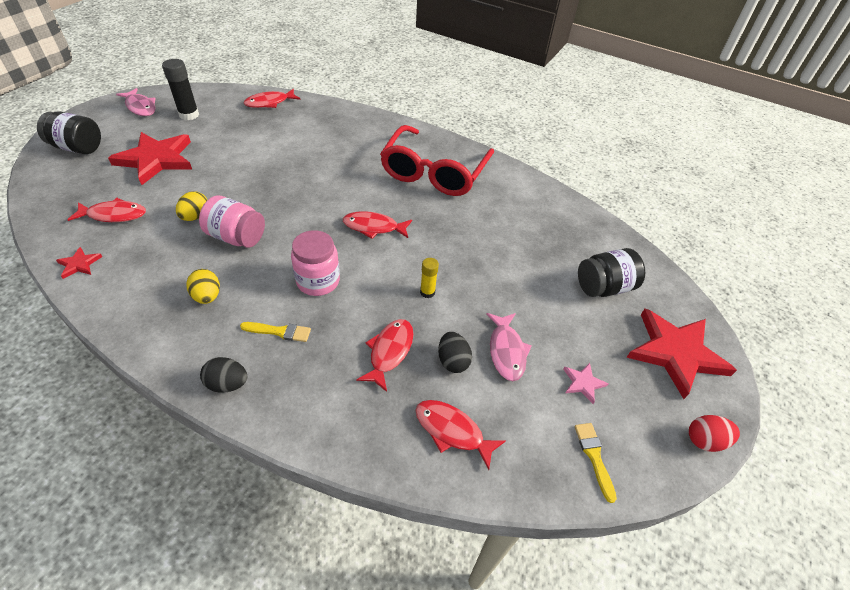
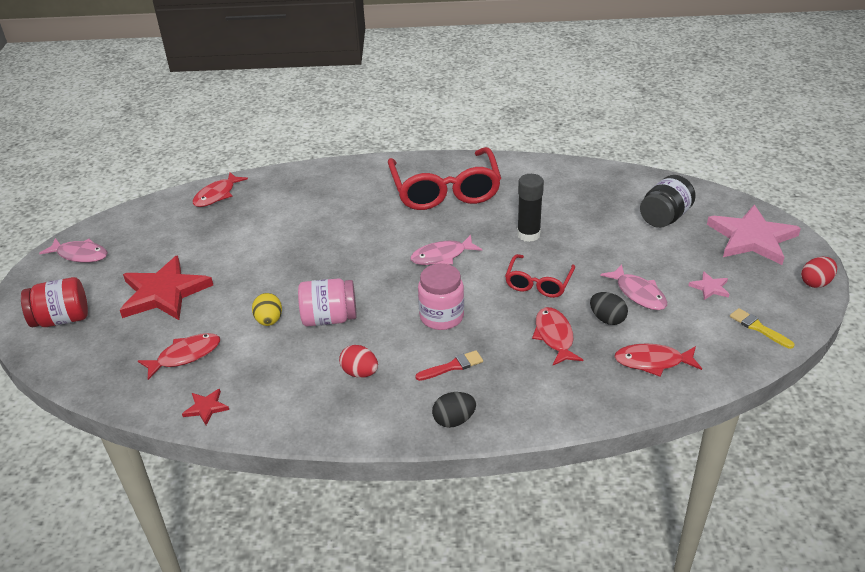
camera: 25 degrees left, 10 degrees down
black jar [37,111,101,154] -> red jar [21,277,88,327]
black glue stick [162,59,199,120] -> black glue stick moved to [517,174,544,242]
yellow egg [186,269,220,304] -> red egg [339,345,378,378]
yellow brush [240,322,311,342] -> red brush [415,350,483,381]
red fish [343,211,412,239] -> pink fish [410,235,482,265]
yellow glue stick [420,258,439,298] -> red glasses [505,254,575,298]
red star [626,308,737,399] -> pink star [707,205,801,265]

